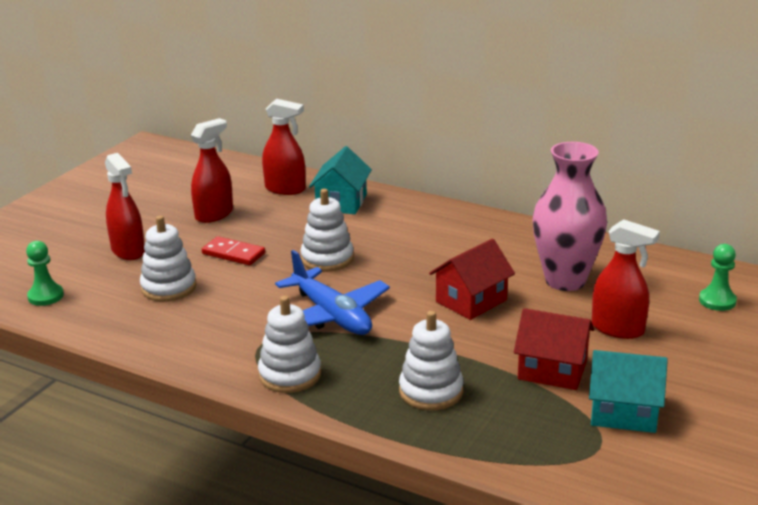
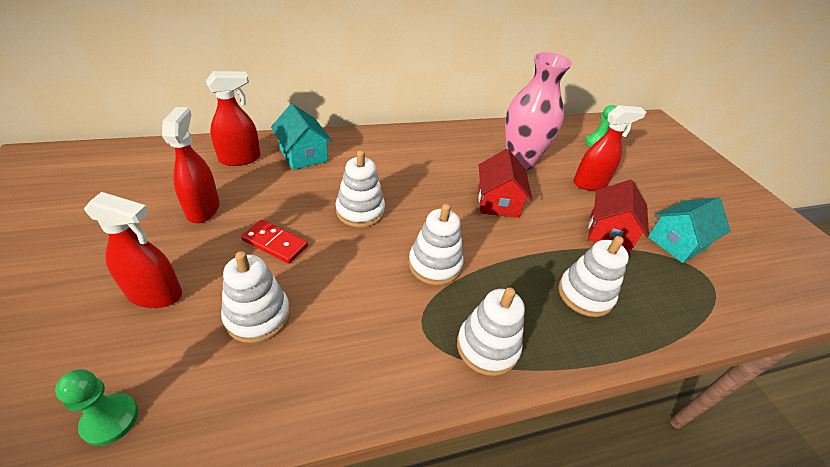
camera: 50 degrees left, 15 degrees up
red domino [202,236,265,265] -> red domino turned 45 degrees clockwise [241,220,308,264]
blue plane [275,250,390,335] -> white stacking toy [408,204,464,285]
red house [514,308,594,390] -> red house turned 45 degrees counterclockwise [588,180,649,253]

